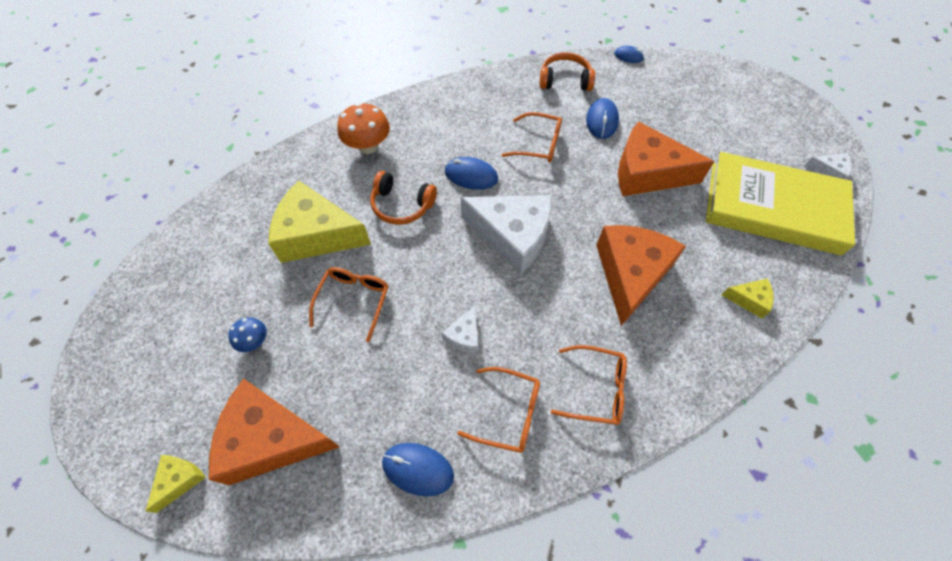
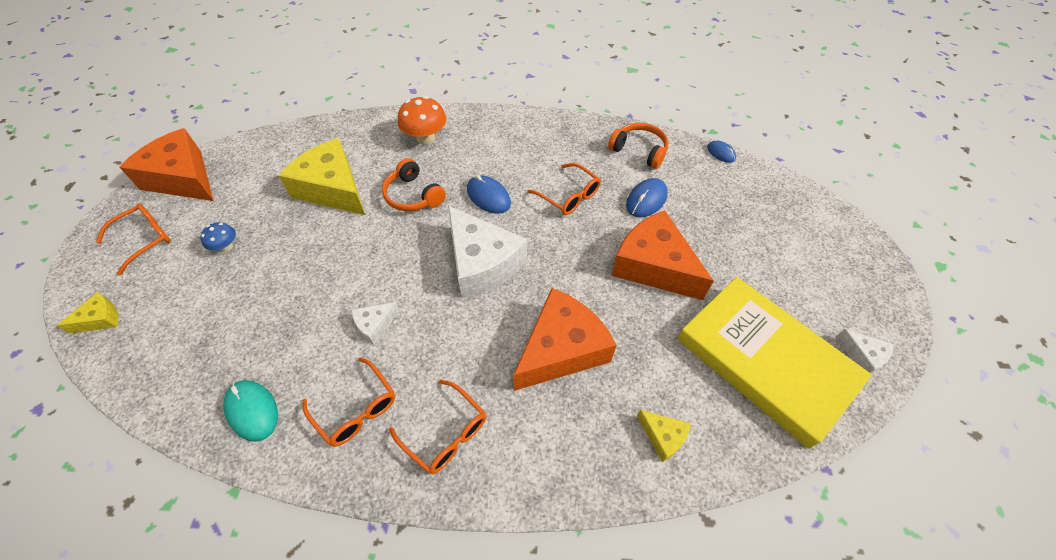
camera: 30 degrees right, 5 degrees down
orange cheese [209,379,340,485] -> orange cheese moved to [119,128,213,201]
orange glasses [309,267,389,342] -> orange glasses moved to [96,204,171,276]
blue mouse [382,443,454,496] -> turquoise mouse [223,380,278,442]

